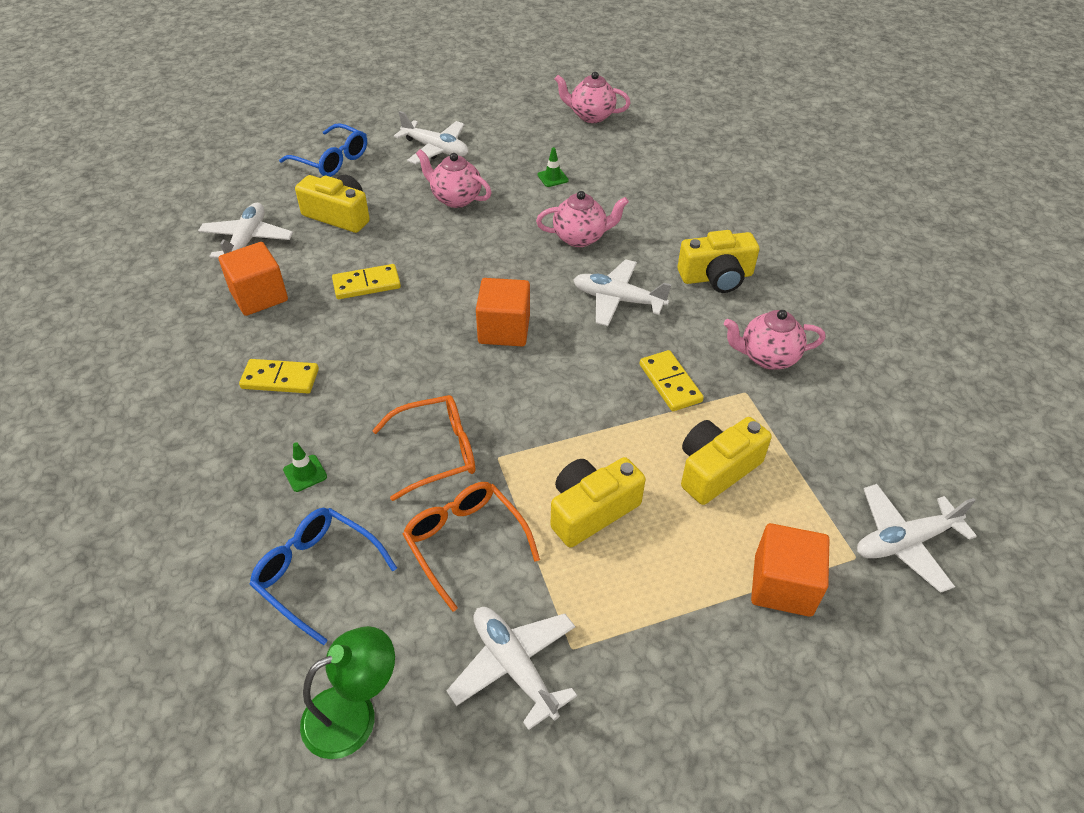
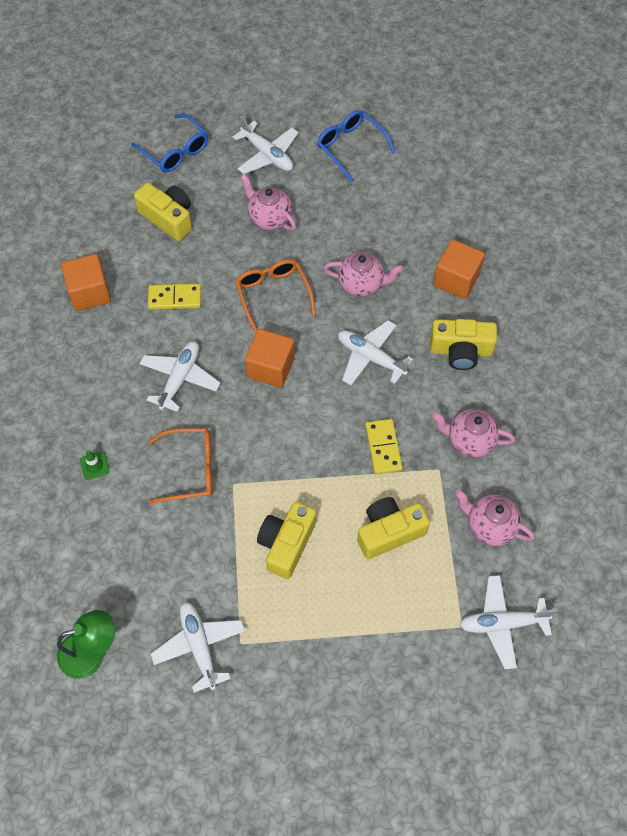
camera: 15 degrees right, 15 degrees up
white plane [198,203,293,258] -> white plane moved to [139,341,221,412]
yellow domino [239,359,319,393] -> none
blue glasses [249,508,397,645] -> blue glasses moved to [317,110,395,183]
orange glasses [403,482,540,612] -> orange glasses moved to [235,259,316,334]
green traffic cone [537,147,569,187] -> none
yellow camera [550,457,646,548] -> yellow camera turned 45 degrees counterclockwise [257,502,316,579]
pink teapot [555,72,631,123] -> pink teapot moved to [455,489,535,546]
orange cube [751,523,829,617] -> orange cube moved to [433,239,485,299]

